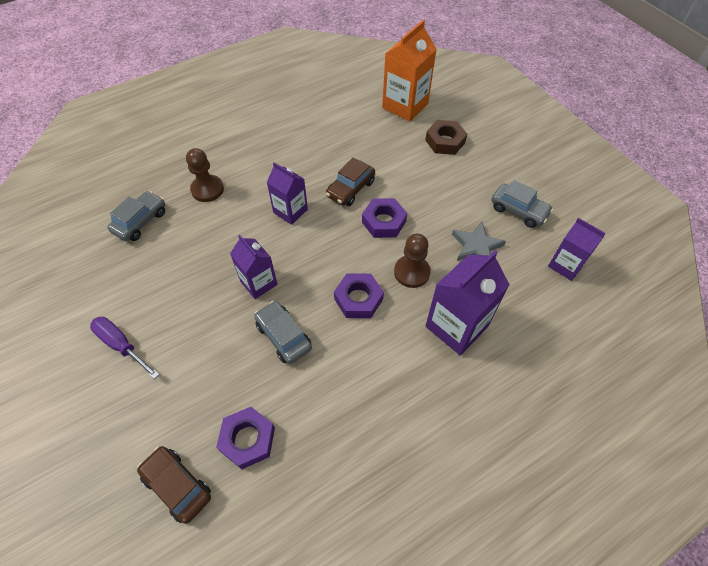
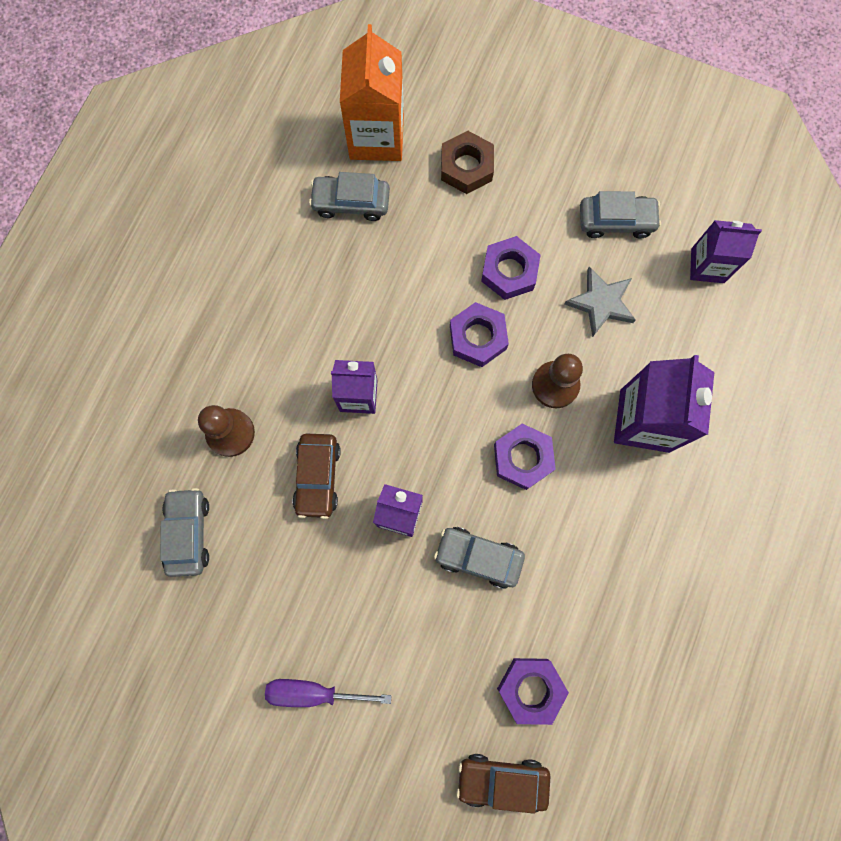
camera: 35 degrees left, 20 degrees up
brown car [326,157,375,206] -> brown car moved to [292,434,341,519]
none -> grey car [309,172,390,221]
none -> purple nut [481,236,541,300]

